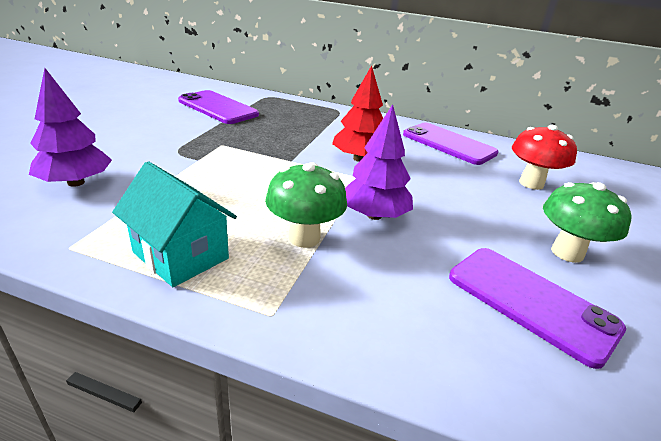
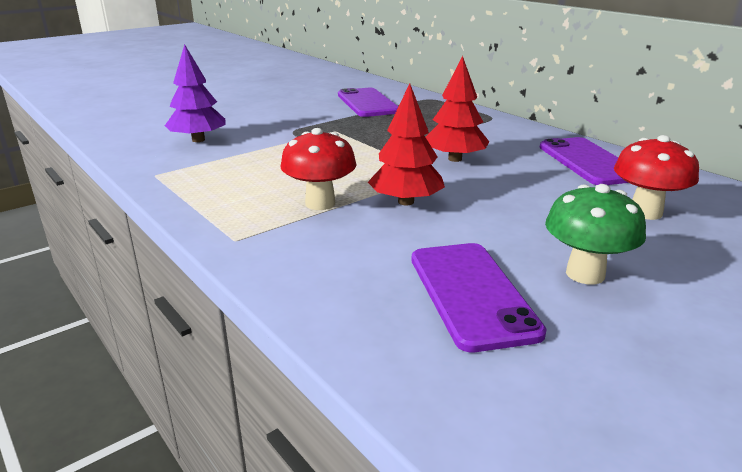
camera: 35 degrees right, 5 degrees down
turquoise house [112,161,237,287] -> none
green mushroom [265,162,347,248] -> red mushroom [281,128,357,210]
purple tree [345,104,413,220] -> red tree [368,83,445,205]

